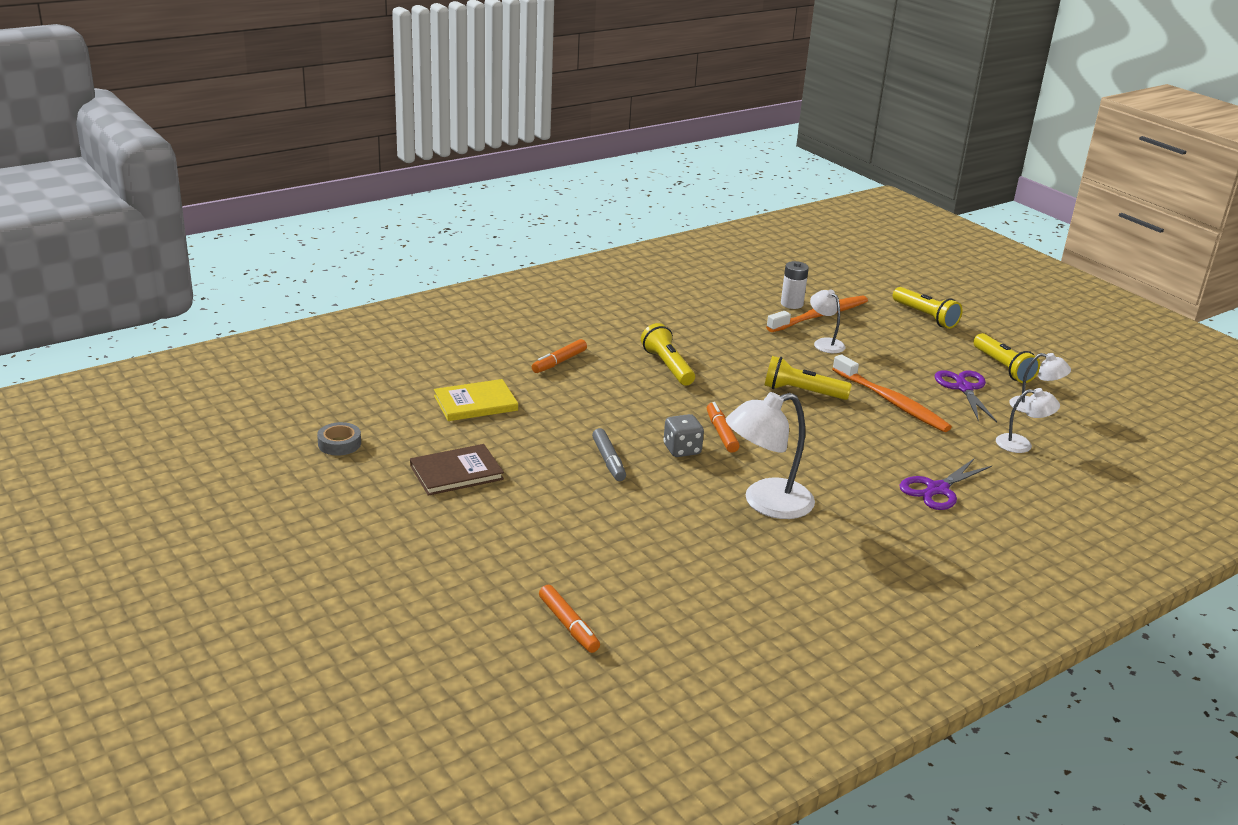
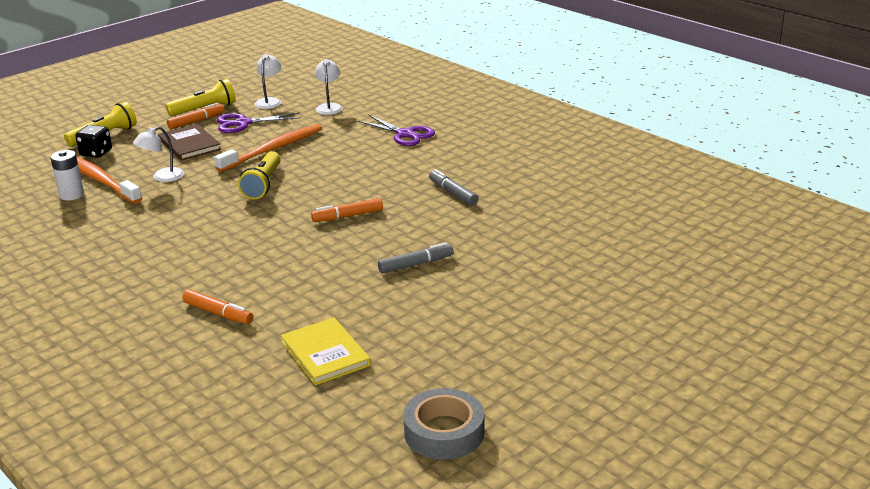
camera: 95 degrees left, 0 degrees up
grey tape [317,422,361,456] -> grey tape [403,388,484,460], size x1.58
brown book [410,444,504,496] -> brown book moved to [158,124,221,161]
orange marker [539,584,600,653] -> orange marker moved to [167,103,224,129]
yellow flashlight [641,323,695,386] -> none
grey dice [663,414,704,457] -> none
white lamp [726,392,815,519] -> grey marker [429,169,478,205]
none -> black dice [75,125,112,158]

